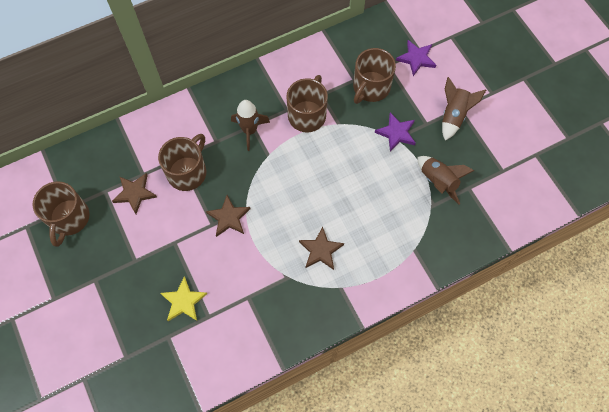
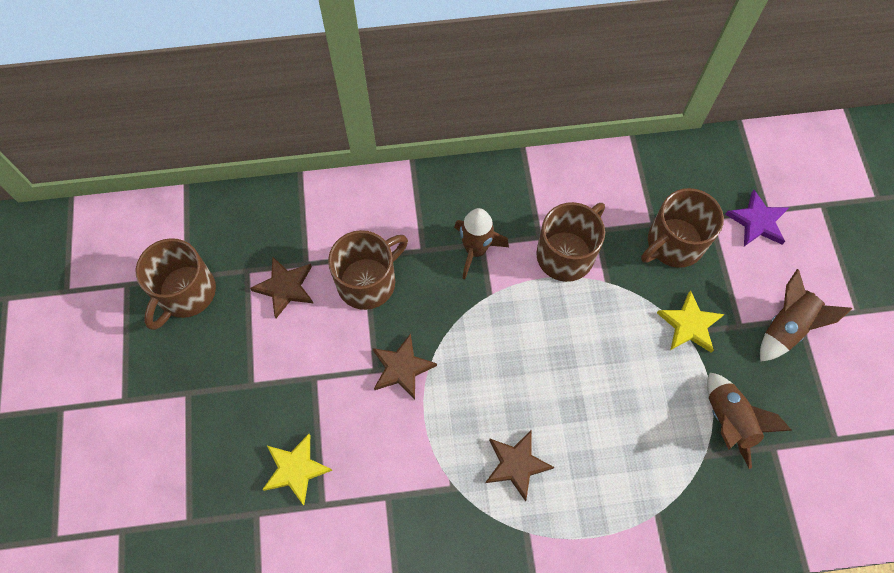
camera: 20 degrees right, 0 degrees up
purple star [375,112,416,152] -> yellow star [657,290,724,353]

